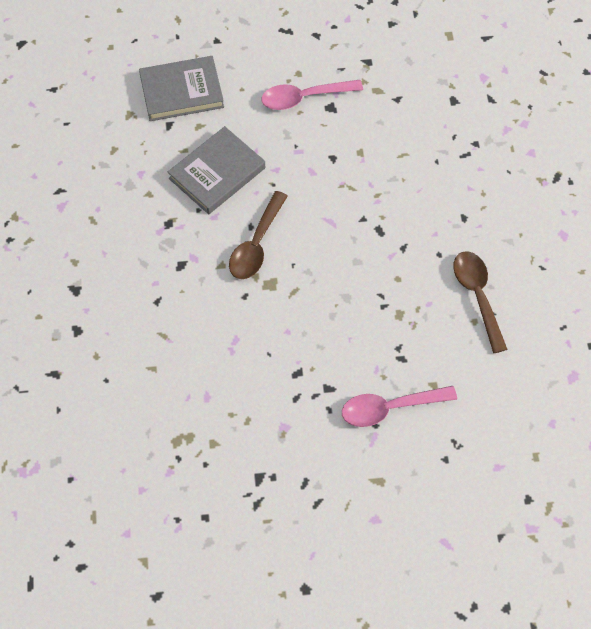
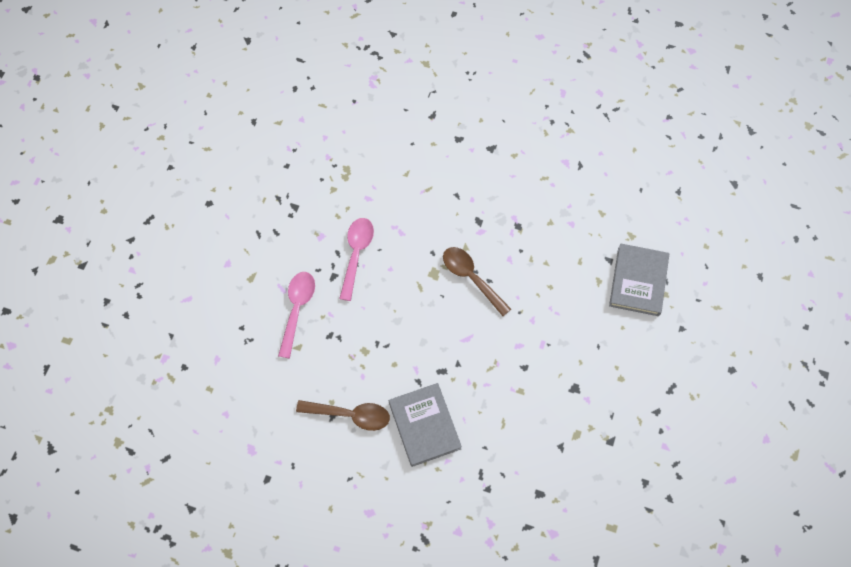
camera: 115 degrees right, 5 degrees up
grey book [168,126,265,214] -> grey book moved to [389,383,462,467]
pink spoon [261,80,363,110] -> pink spoon moved to [339,218,374,301]

